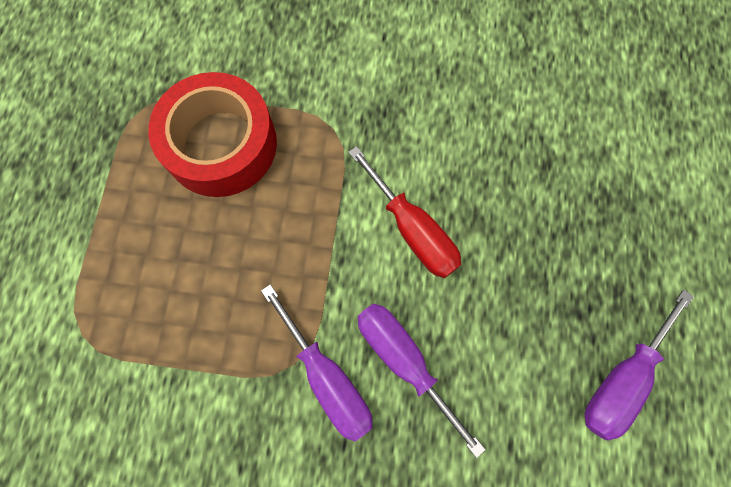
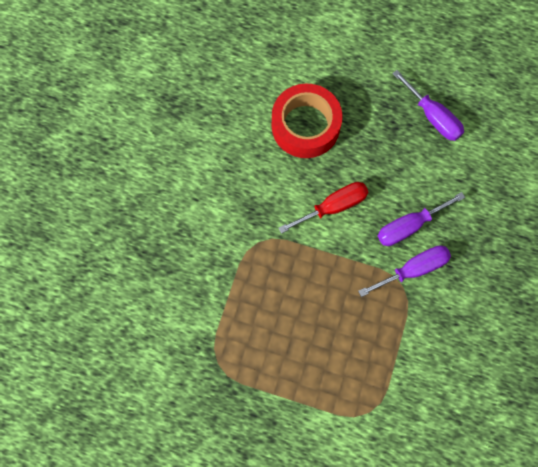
camera: 80 degrees left, 0 degrees up
red tape [148,72,277,197] -> red tape moved to [272,83,343,158]

